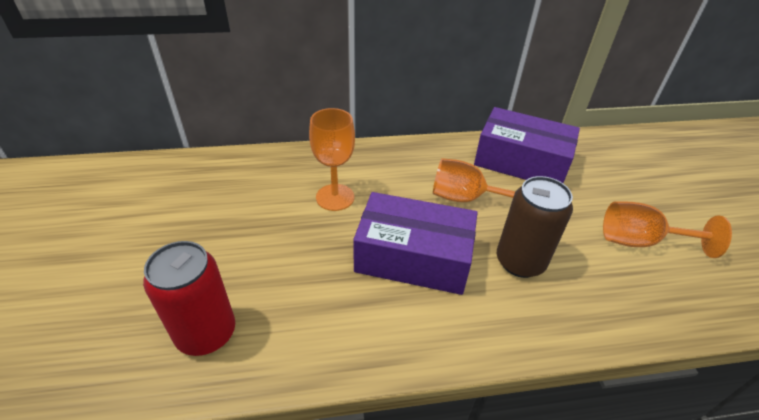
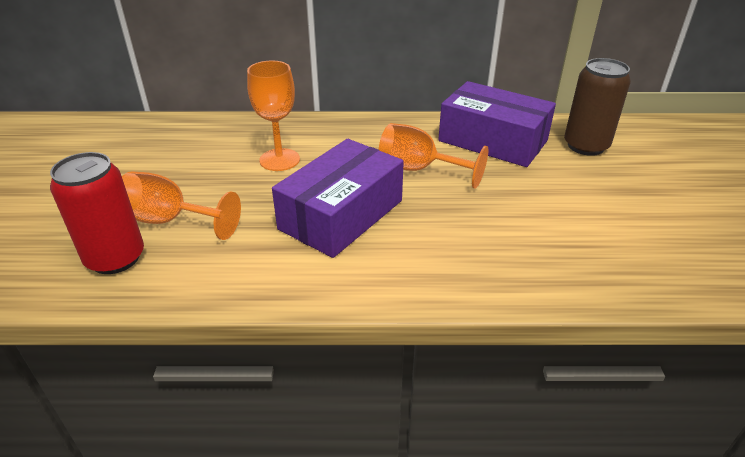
camera: 10 degrees right, 5 degrees down
purple box [353,192,477,295] -> purple box turned 75 degrees counterclockwise [272,139,404,258]
brown can [497,176,573,278] -> brown can moved to [564,58,631,156]
orange goblet [603,201,732,258] -> orange goblet moved to [122,171,241,240]

